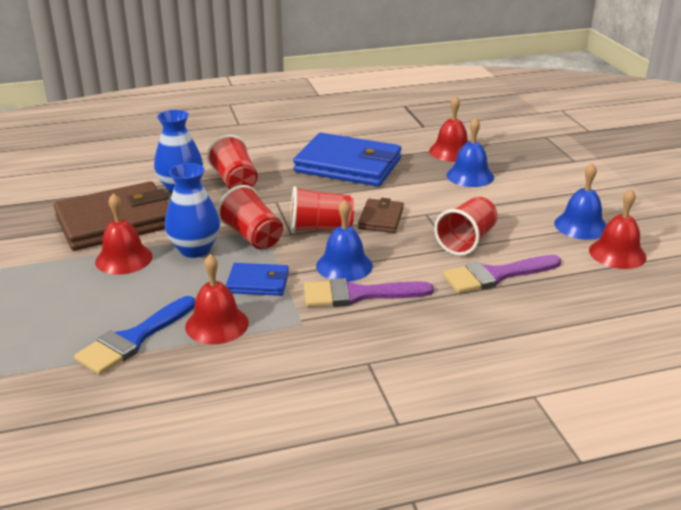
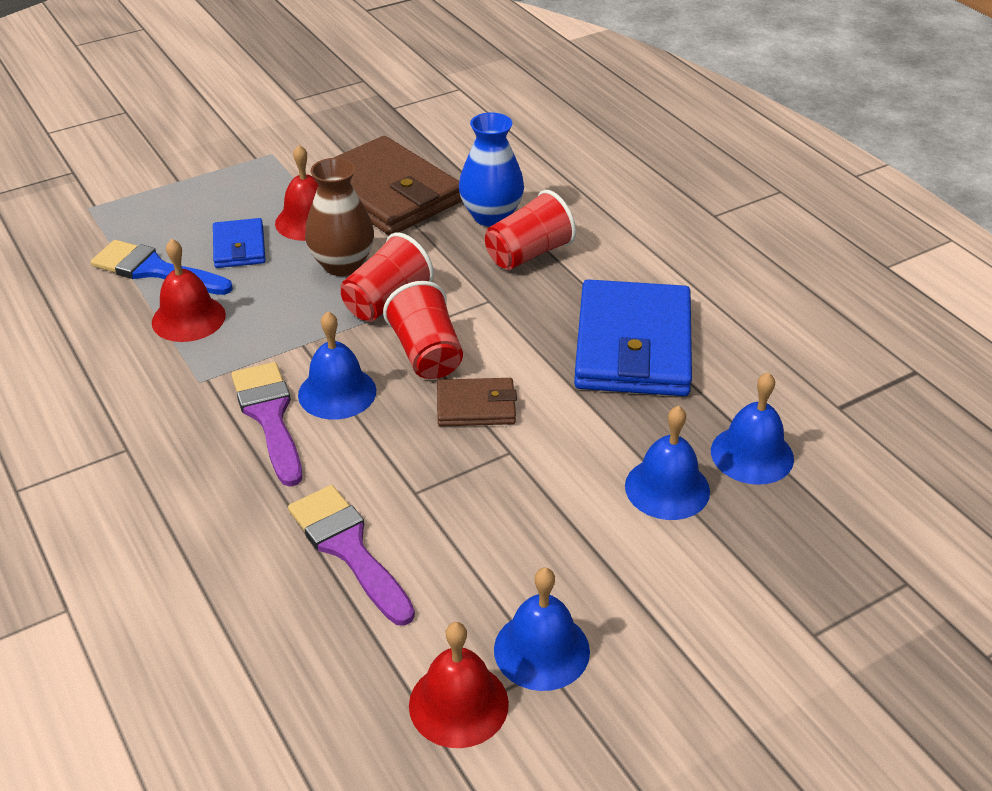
camera: 75 degrees right, 10 degrees up
blue vase [165,163,220,258] -> brown vase [305,158,374,276]
blue wallet [226,263,289,296] -> blue wallet moved to [213,218,266,268]
red bell [429,96,468,162] -> blue bell [711,372,794,485]
red cup [434,197,498,256] -> none

